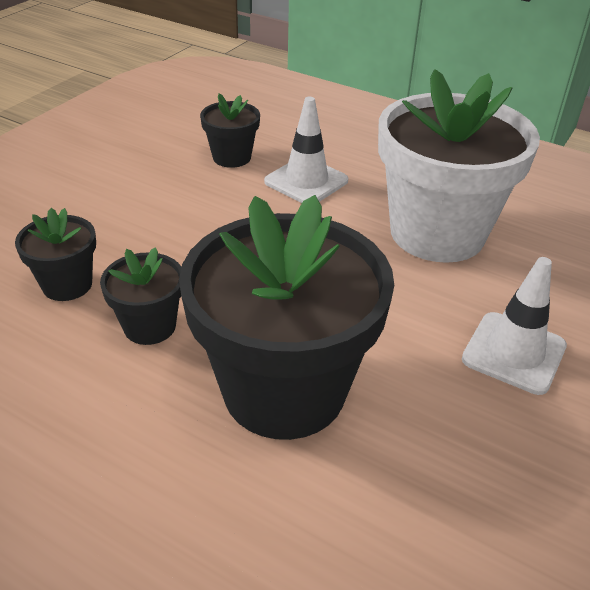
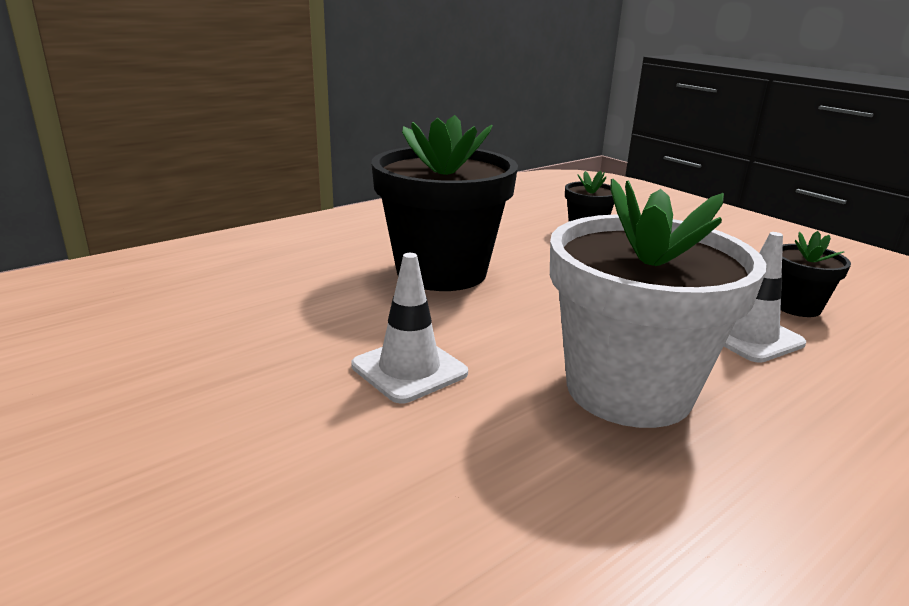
camera: 110 degrees right, 15 degrees down
black flower pot [100,247,181,345] -> none

